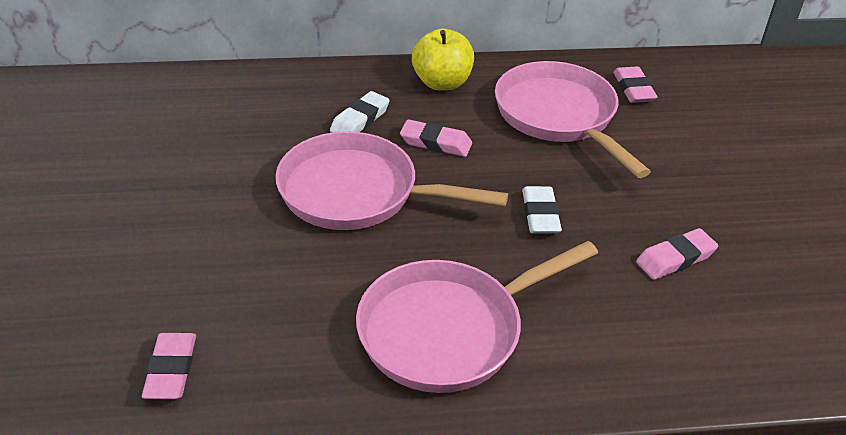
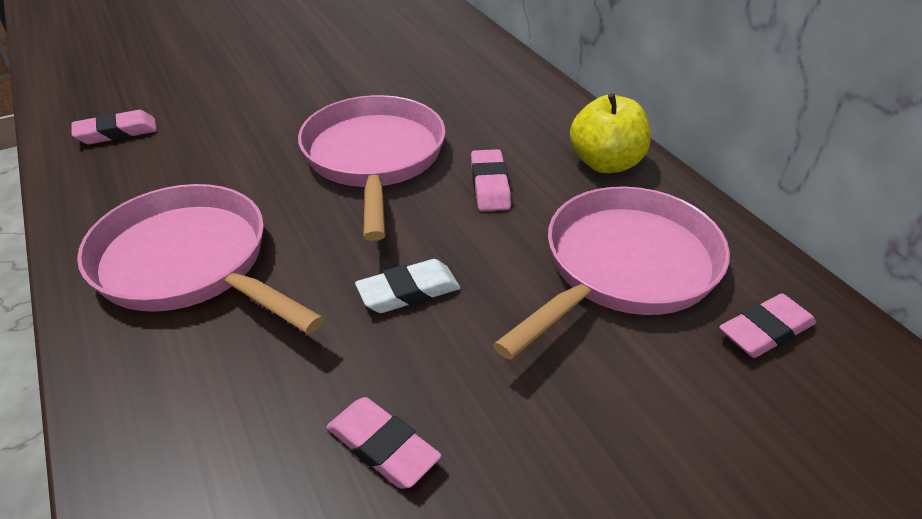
camera: 70 degrees right, 0 degrees up
white eraser [330,91,390,133] -> none

